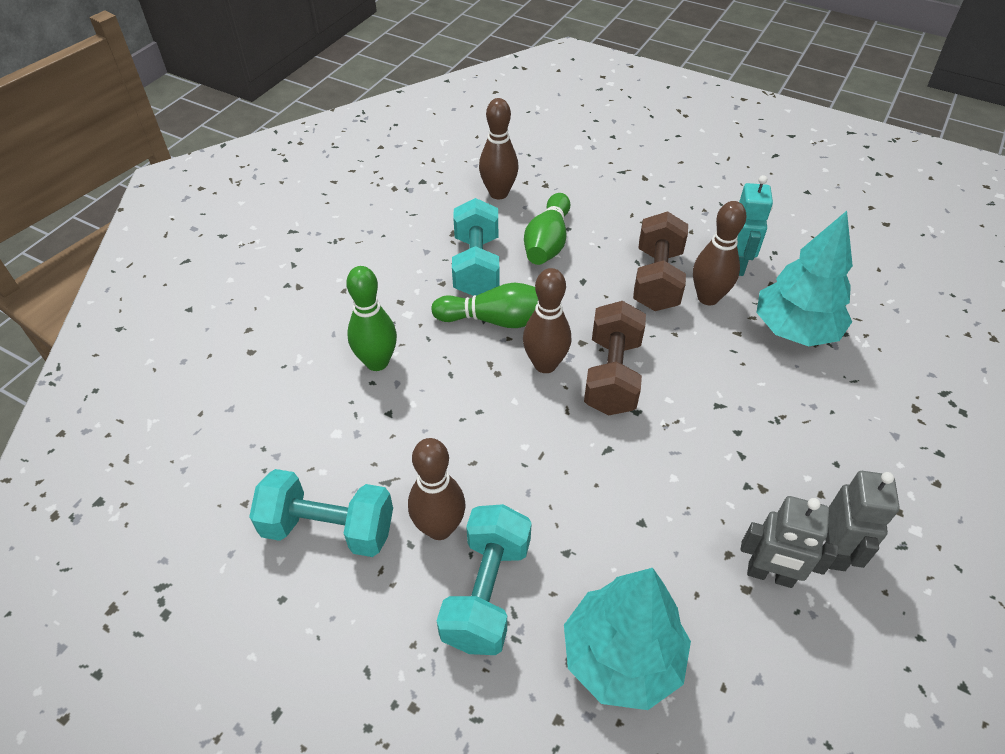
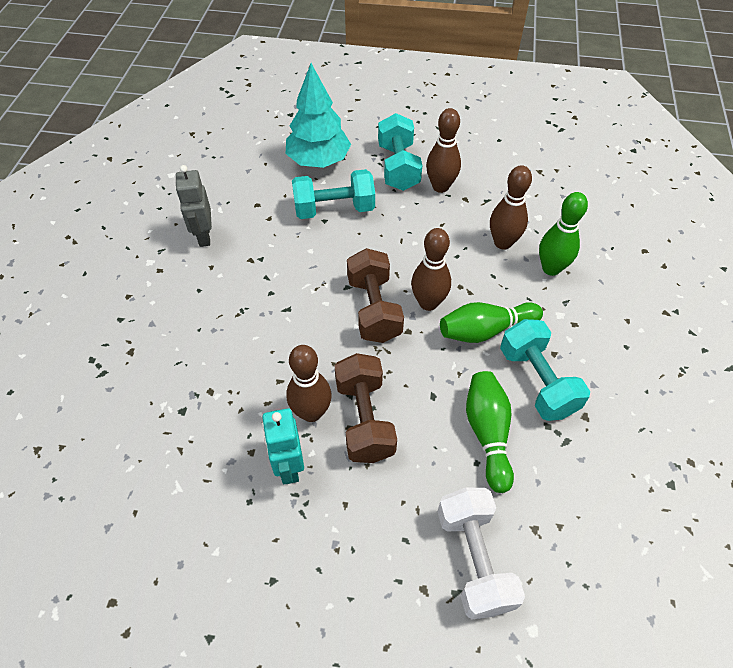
camera: 160 degrees right, 5 degrees up
turquoise dumbbell [249,469,393,557] -> turquoise dumbbell moved to [292,169,375,219]
brown bowling pin [479,98,518,199] -> brown bowling pin moved to [490,165,532,250]
grey robot [740,496,838,588] -> none
turquoise tree [756,211,853,347] -> none
none -> white dumbbell [437,488,525,620]

